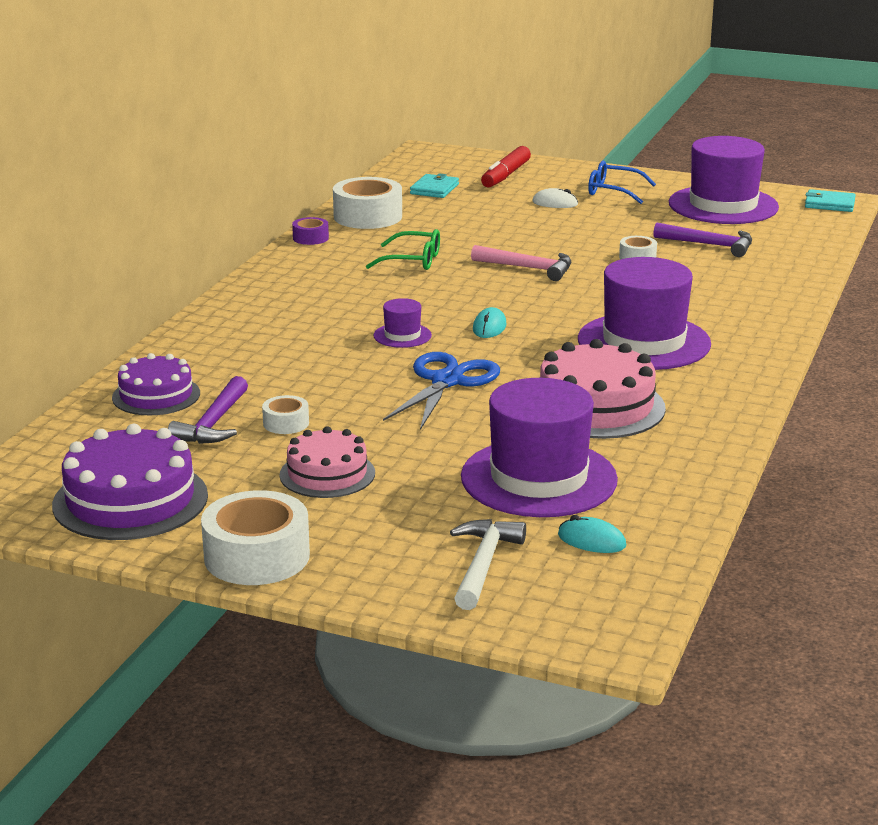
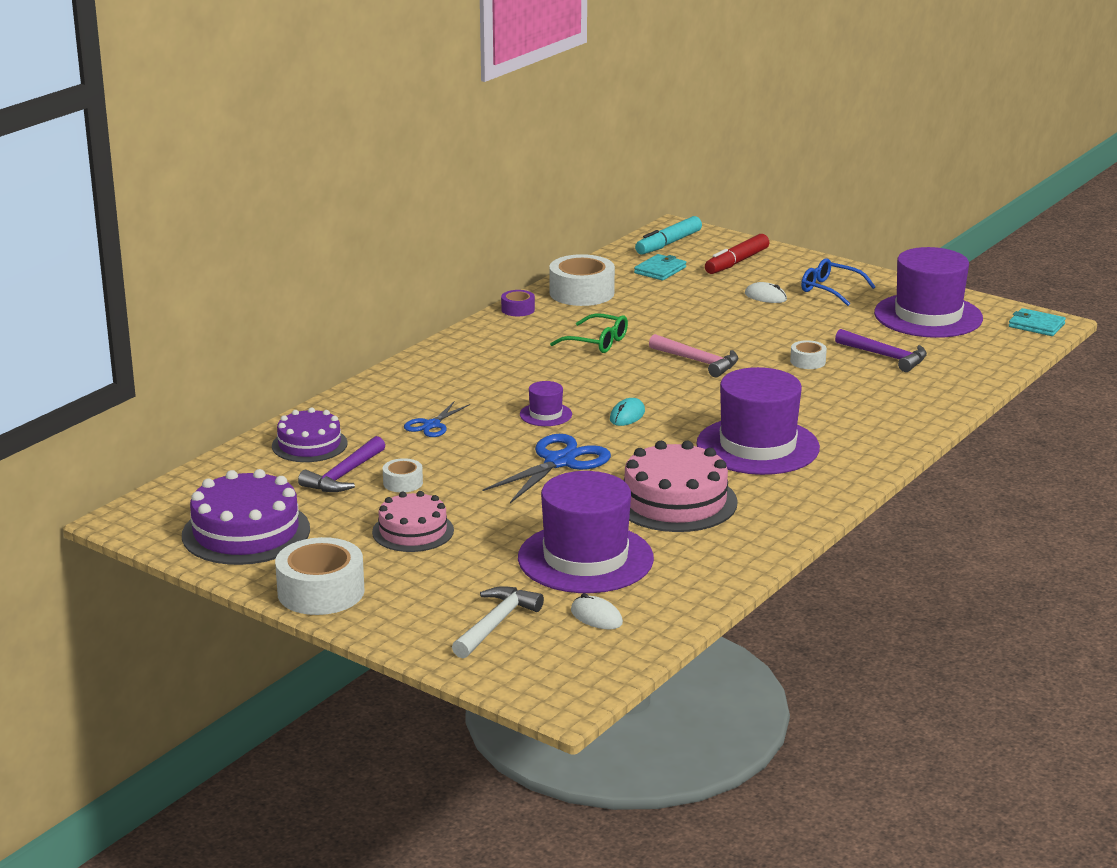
camera: 15 degrees right, 0 degrees up
turquoise mouse [558,515,626,553] -> white mouse [571,593,623,629]
none -> blue scissors [404,401,470,437]
none -> turquoise marker [635,216,702,255]

